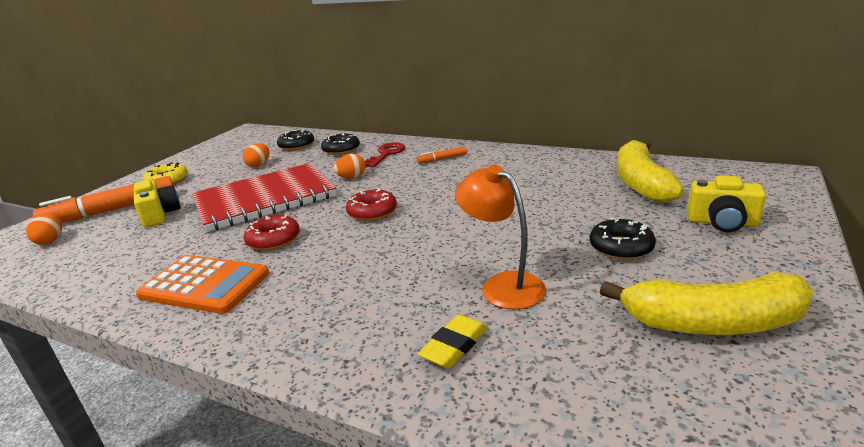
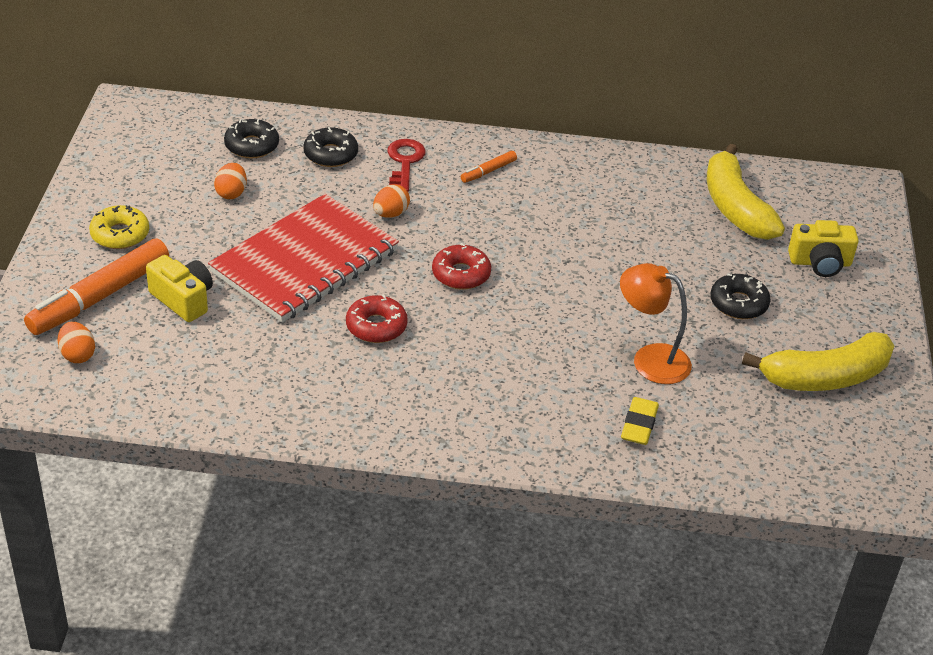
camera: 25 degrees left, 15 degrees up
orange calculator [136,255,269,314] -> none

